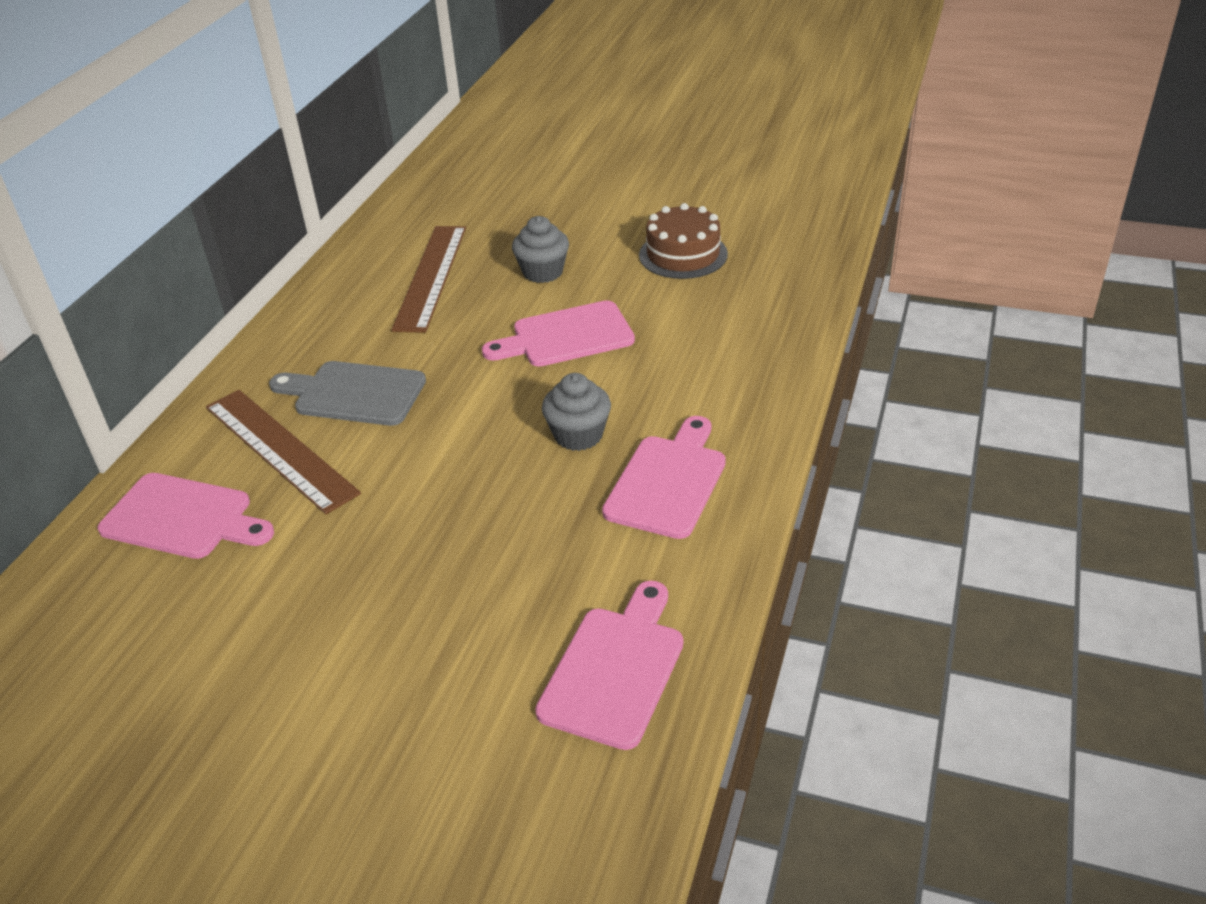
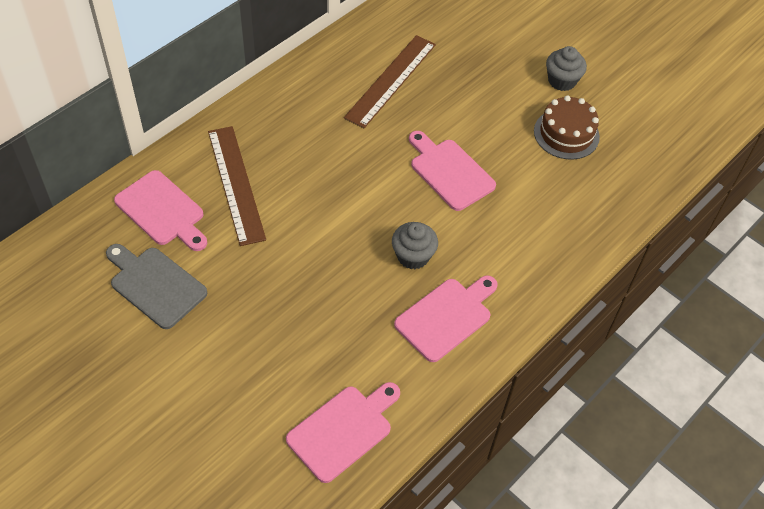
camera: 20 degrees right, 15 degrees up
grey cutting board [269,361,426,426] -> grey cutting board moved to [106,244,207,329]
pink cutting board [482,300,635,367] -> pink cutting board turned 45 degrees clockwise [409,131,496,211]
grey cupcake [512,216,569,283] -> grey cupcake moved to [546,46,587,91]

